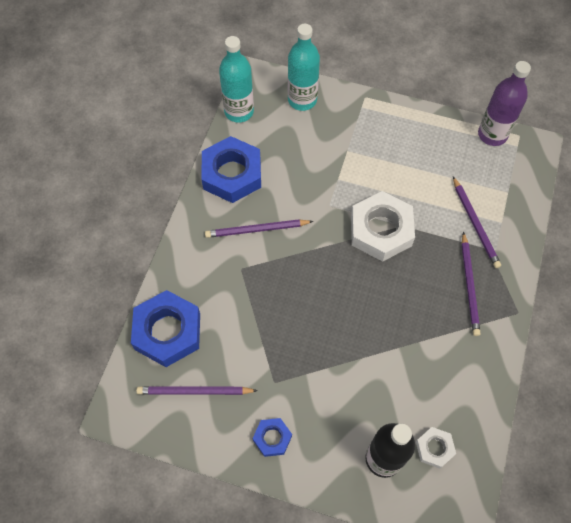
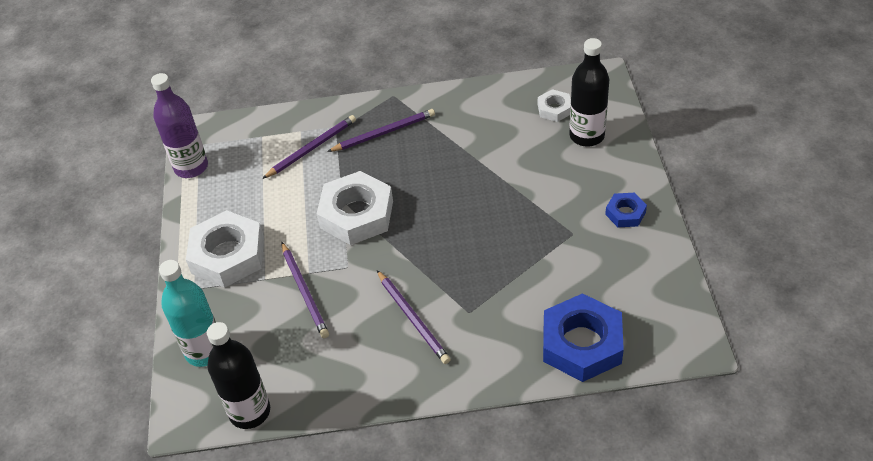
camera: 110 degrees left, 15 degrees down
purple pencil [136,386,258,395] -> purple pencil moved to [282,242,329,338]
blue nut [201,136,261,203] -> none
turquoise bottle [219,36,254,122] -> black bottle [207,322,270,429]
none -> white nut [186,210,264,288]

